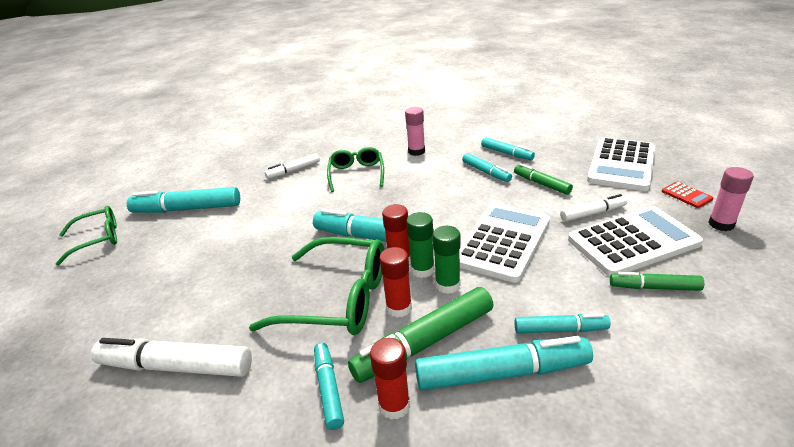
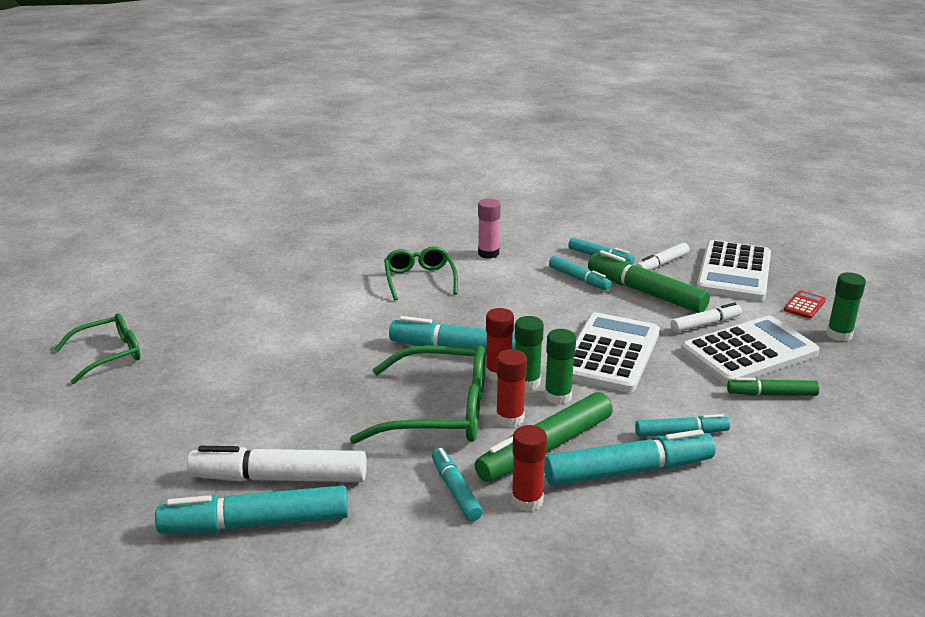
camera: 10 degrees left, 5 degrees down
turquoise marker [127,187,240,213] -> turquoise marker moved to [155,485,348,533]
white marker [265,153,320,179] -> white marker moved to [636,243,689,270]
green marker [514,164,573,195] -> green marker [588,250,710,313], size x1.76
red calculator [662,182,713,208] -> red calculator turned 105 degrees counterclockwise [784,290,826,319]
pink glue stick [708,167,754,231] -> green glue stick [826,272,866,341]

